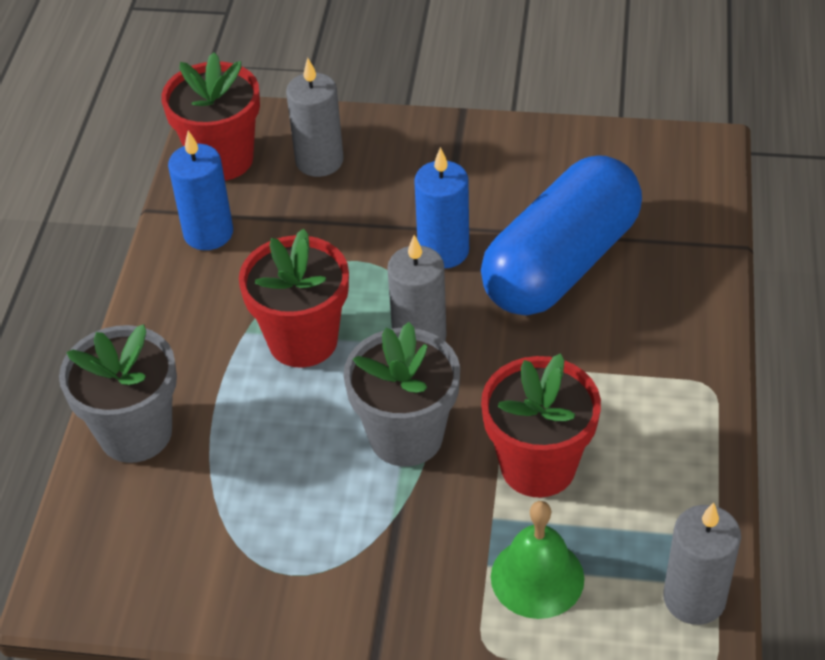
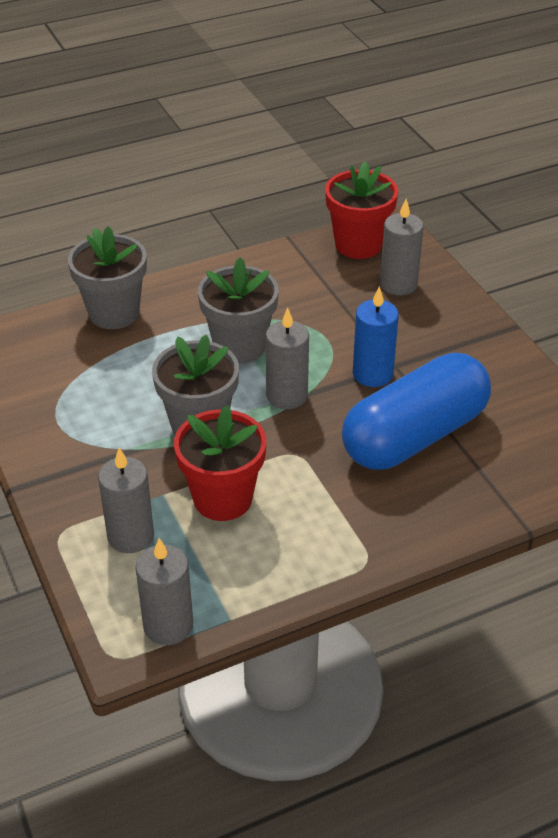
camera: 55 degrees right, 5 degrees down
blue candle [168,131,233,250] -> none
red flower pot [239,229,349,368] -> grey flower pot [198,257,279,364]
blue capsule [481,156,642,316] -> blue capsule turned 45 degrees counterclockwise [342,353,491,470]
green bell [491,501,584,619] -> grey candle [98,448,154,553]

